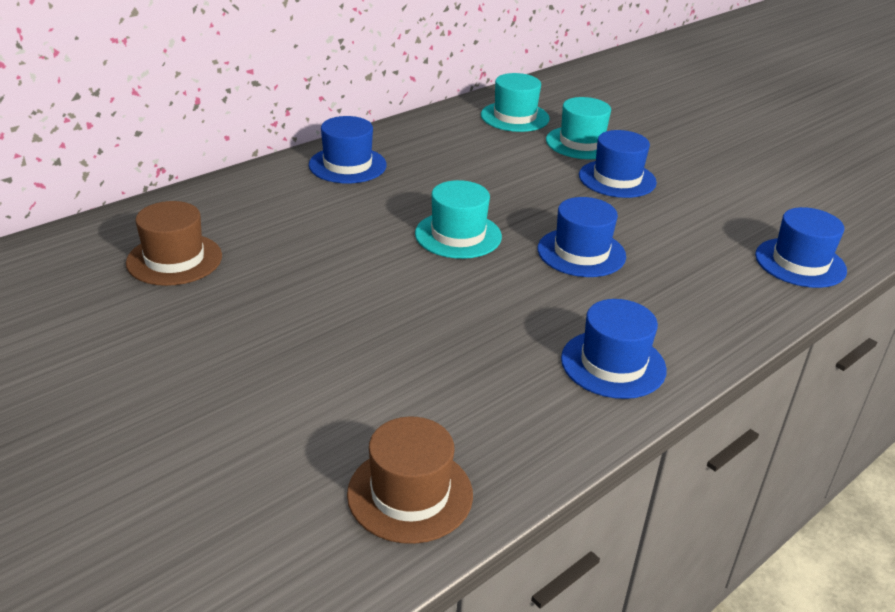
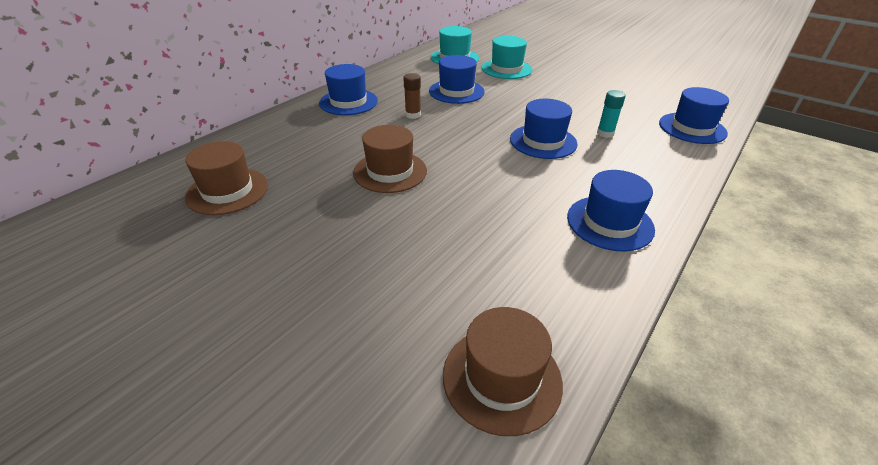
camera: 10 degrees left, 5 degrees up
turquoise hat [415,180,502,259] -> none
blue hat [579,130,657,198] -> blue hat moved to [429,55,485,104]
none -> brown hat [353,125,427,193]
none -> brown glue stick [403,73,421,119]
none -> turquoise glue stick [597,90,626,138]

